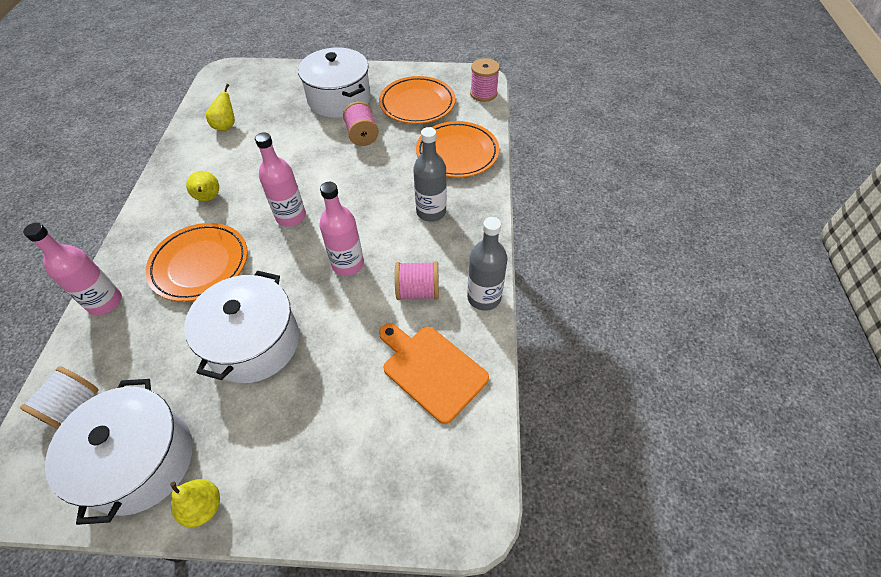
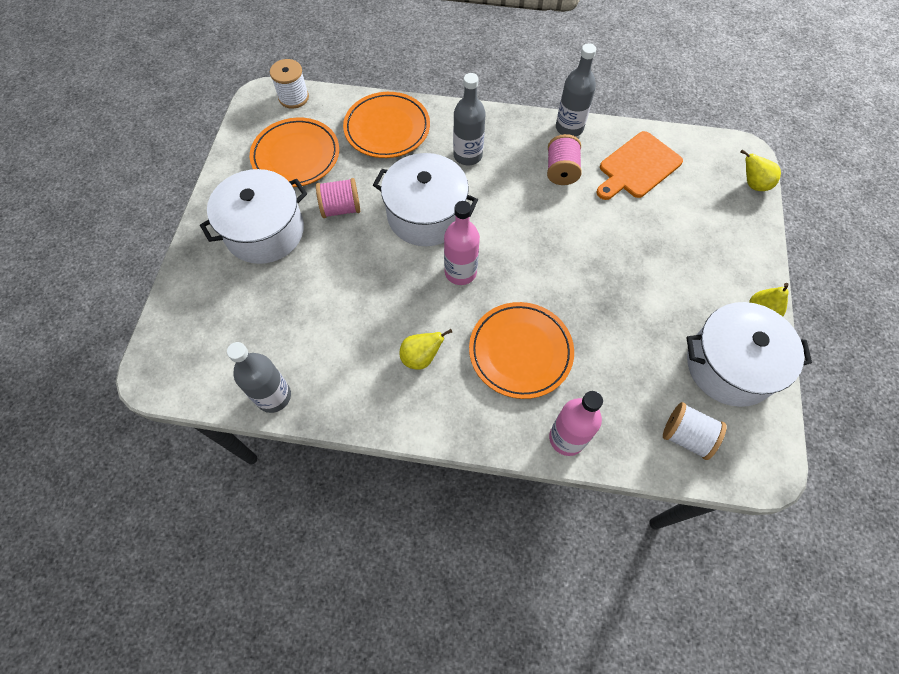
camera: 85 degrees left, 10 degrees up
white pot [184,271,299,383] -> white pot moved to [373,153,478,246]
yellow pear [206,84,235,131] -> yellow pear moved to [740,150,781,191]
pink bottle [319,182,364,276] -> none
pink spool [470,58,500,102] -> white spool [270,59,309,109]
none -> grey bottle [227,342,291,413]

